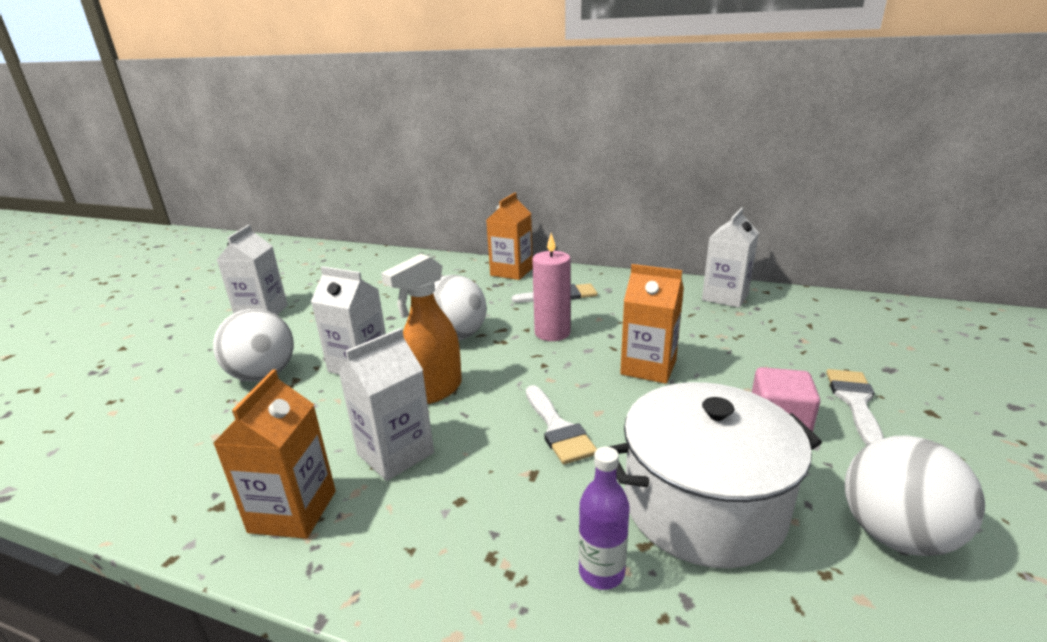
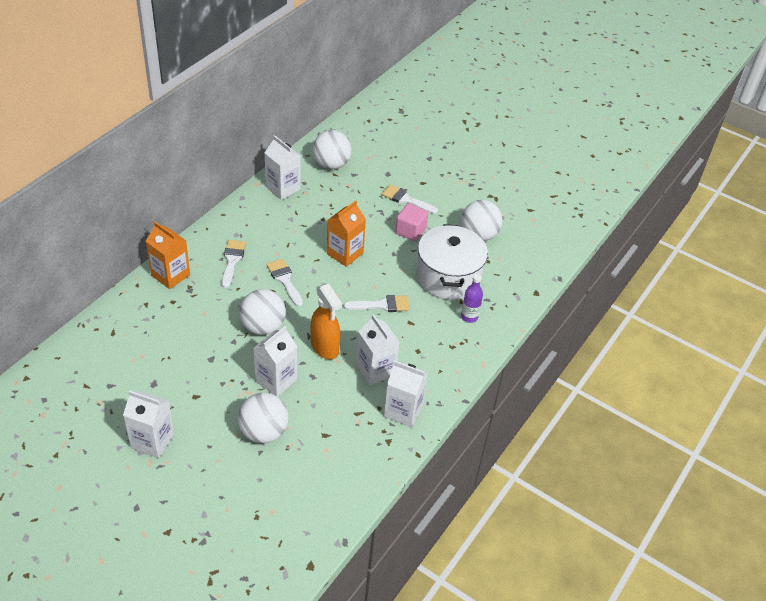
camera: 80 degrees left, 20 degrees up
orange carton [213,369,336,539] -> white carton [384,361,428,427]
pink candle [532,233,571,341] -> white brush [266,259,303,307]
none -> white ball [313,130,352,169]

